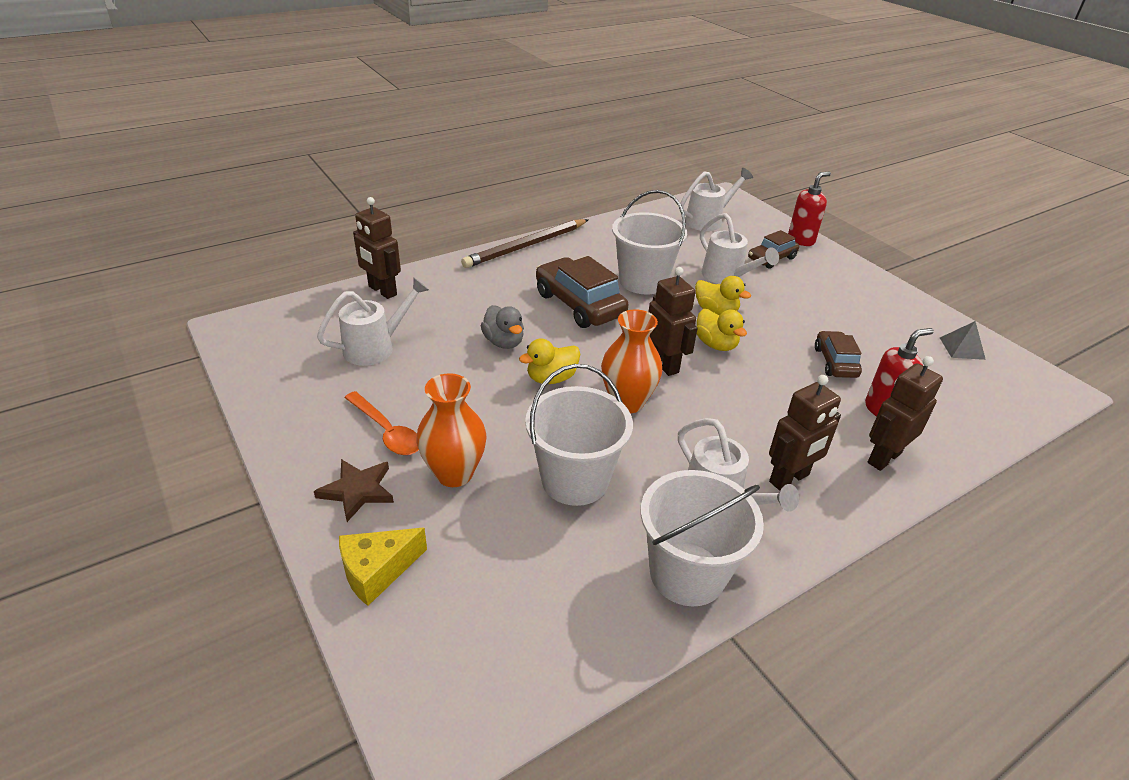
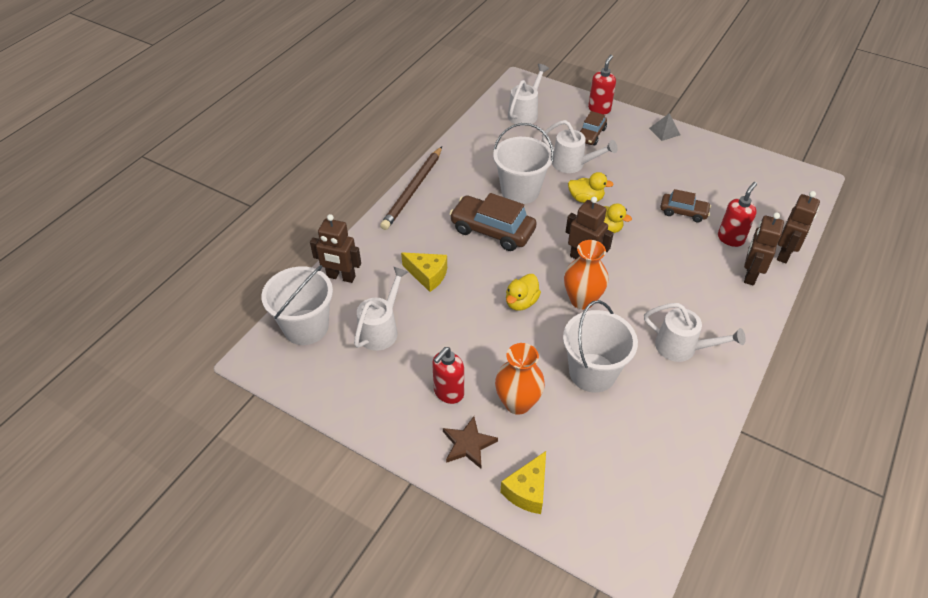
camera: 25 degrees left, 10 degrees up
orange spoon [344,391,419,455] -> red soap dispenser [432,347,464,404]
grey duck [481,305,524,349] -> none
white bucket [641,470,764,606] -> white bucket moved to [261,265,333,345]
brown robot [769,375,841,491] -> brown robot moved to [777,191,820,263]
brown car [815,331,862,378] -> brown car turned 135 degrees clockwise [660,189,711,222]
grey pyramid [940,321,986,360] -> grey pyramid moved to [649,113,680,141]
none -> yellow cheese [401,252,447,292]

